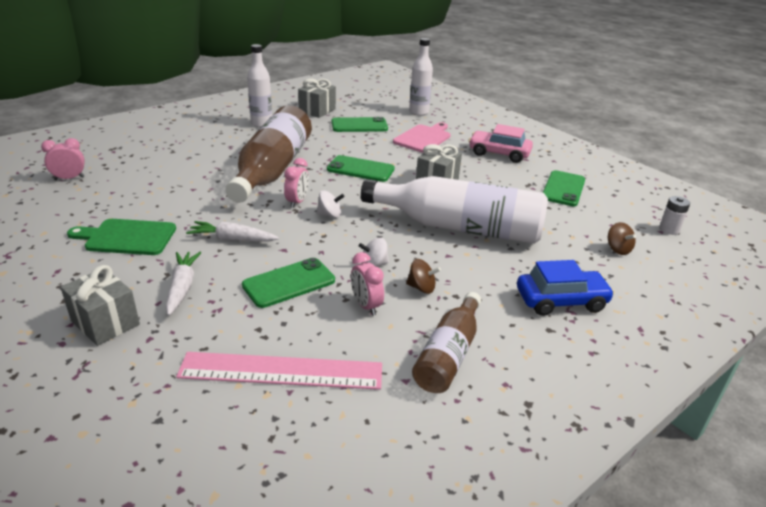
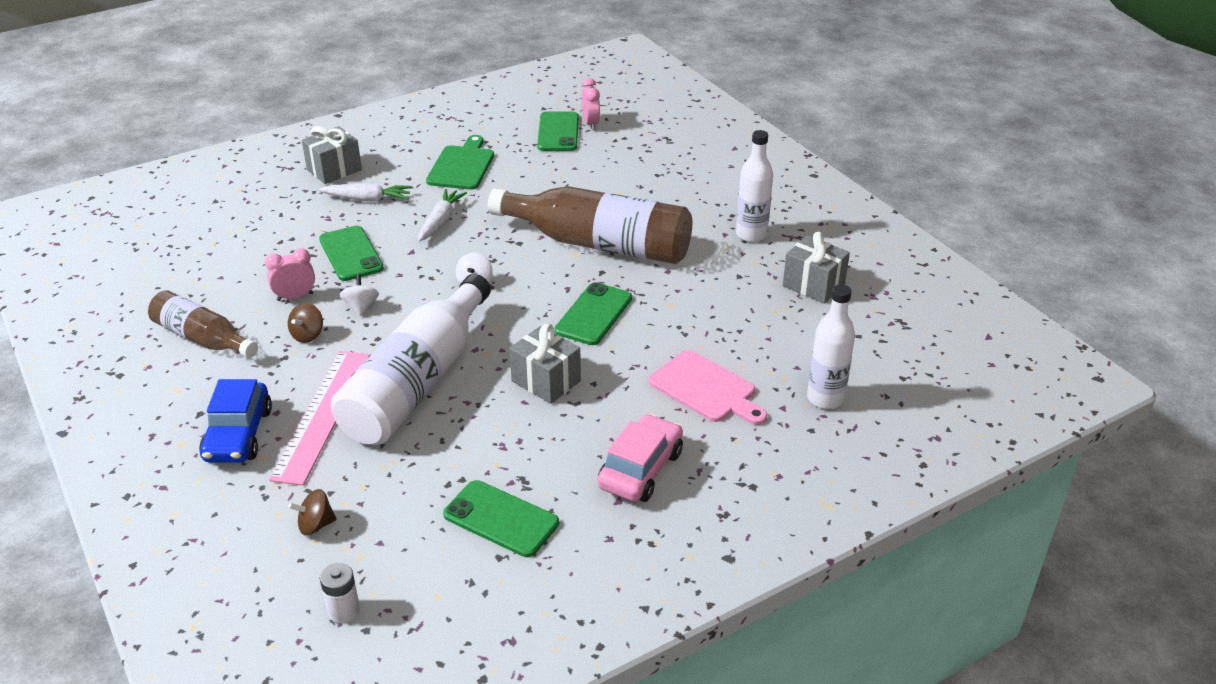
camera: 100 degrees right, 5 degrees up
pink ruler [176,352,382,390] -> pink ruler moved to [269,351,370,486]
pink clock [284,158,309,208] -> none
green phone [332,117,388,132] -> green phone moved to [537,111,579,151]

